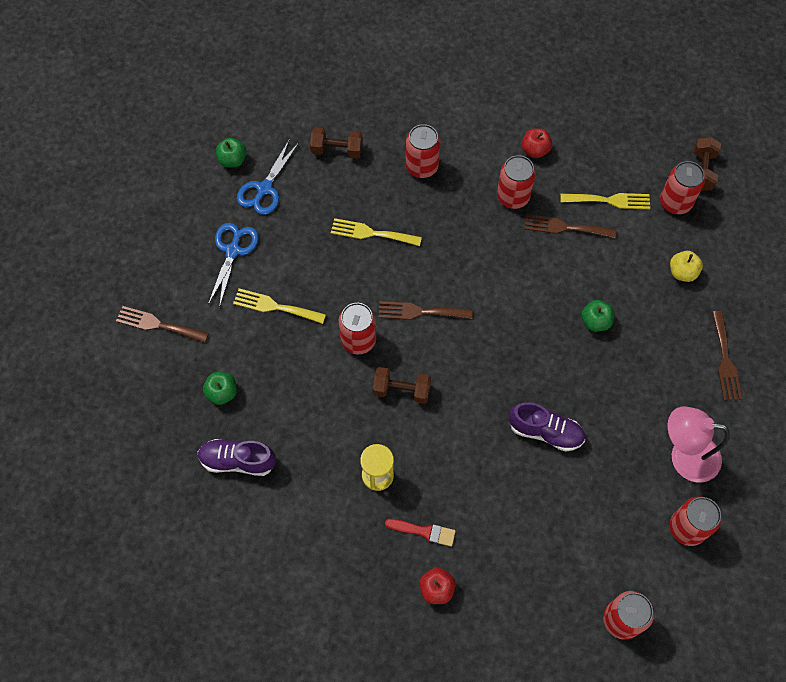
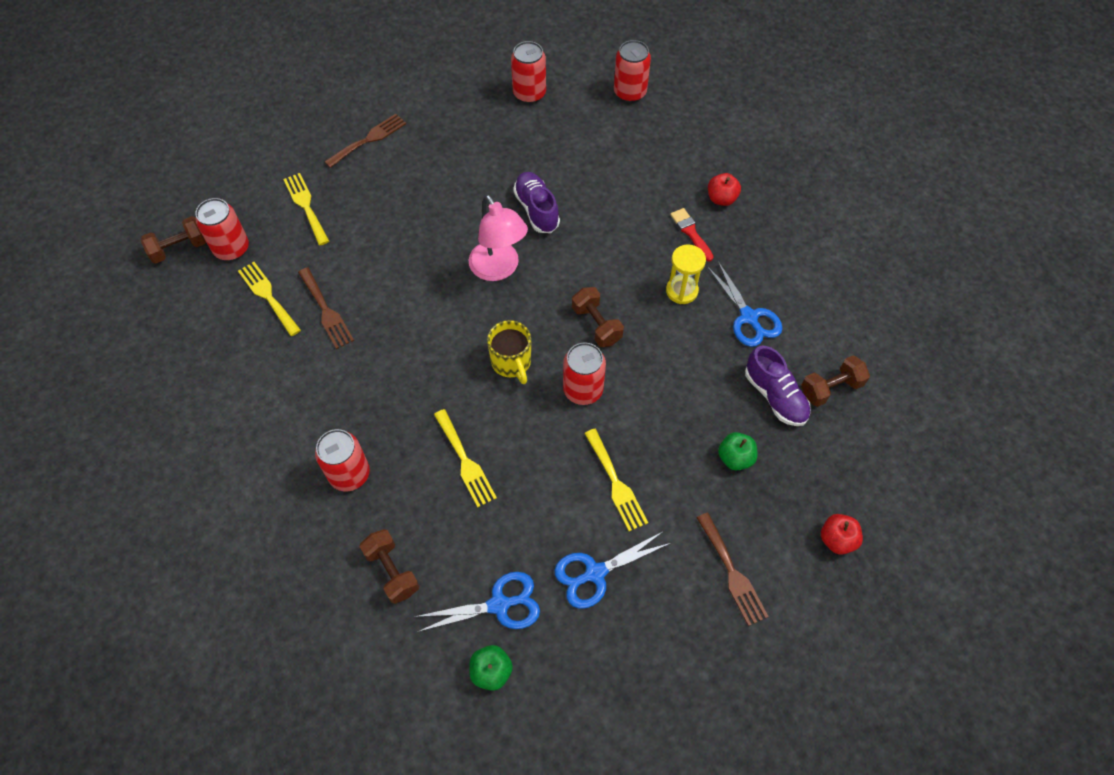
camera: 130 degrees left, 5 degrees down
brown fork [379,301,473,320] -> yellow mug [487,320,531,384]
red can [497,155,536,209] -> none
red apple [522,129,552,158] -> red apple moved to [821,514,863,555]
green apple [581,300,614,332] -> none
pink lamp [668,406,730,483] -> pink lamp moved to [469,195,528,281]
yellow apple [670,251,703,282] -> yellow fork [283,173,329,245]
none -> blue scissors [707,261,783,347]
none -> brown dumbbell [801,356,870,407]

